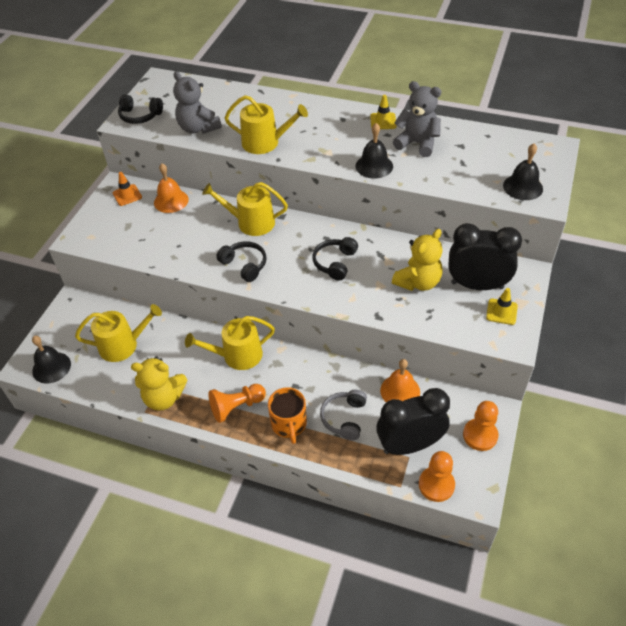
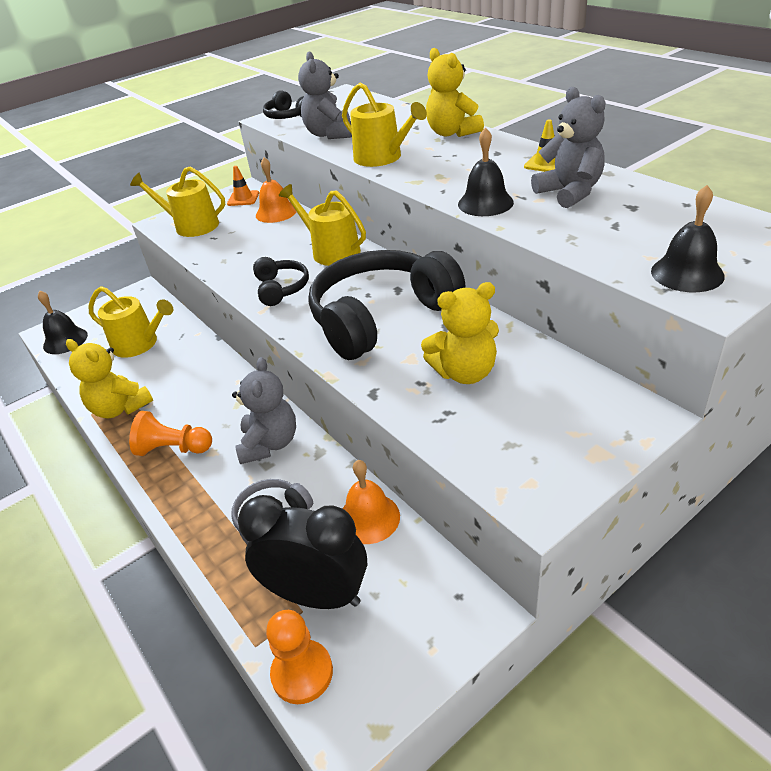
camera: 35 degrees right, 10 degrees down
yellow watering can [185,316,275,370] -> yellow watering can moved to [130,167,225,237]
orange mug [268,387,307,444] -> none
black headphones [312,237,358,281] -> black headphones [308,250,466,360], size x2.14
black clock [448,223,522,290] -> none
orange pawn [463,401,499,451] -> none
yellow traffic cone [486,288,518,325] -> none
none -> grey teddy bear [232,357,296,464]
none -> yellow teddy bear [426,48,484,137]

